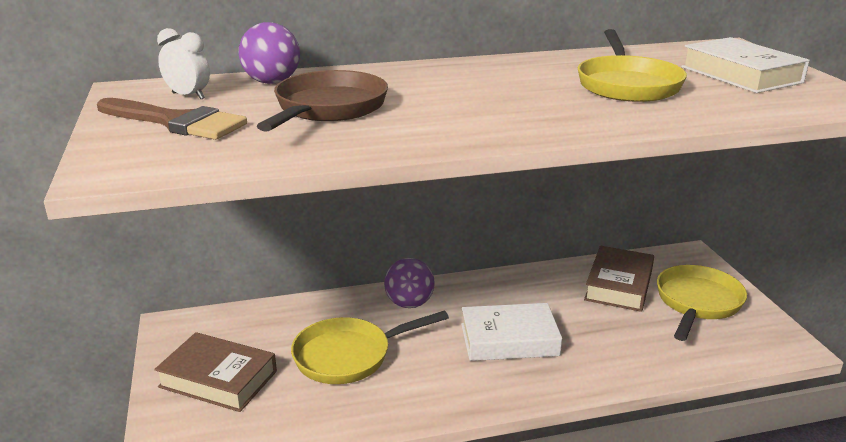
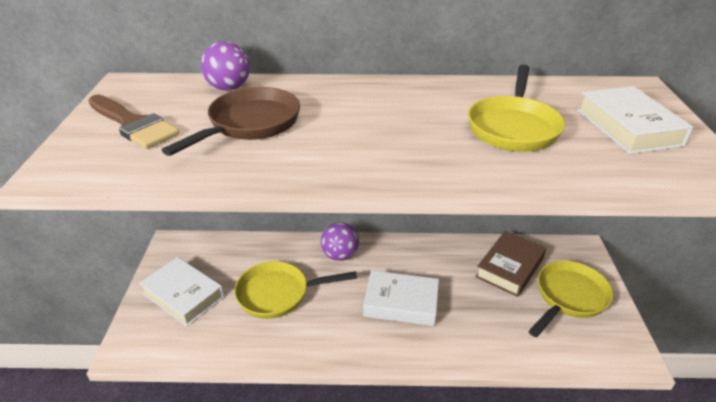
camera: 15 degrees right, 10 degrees up
brown book [154,332,277,412] -> white book [139,257,224,327]
white clock [157,28,210,100] -> none

